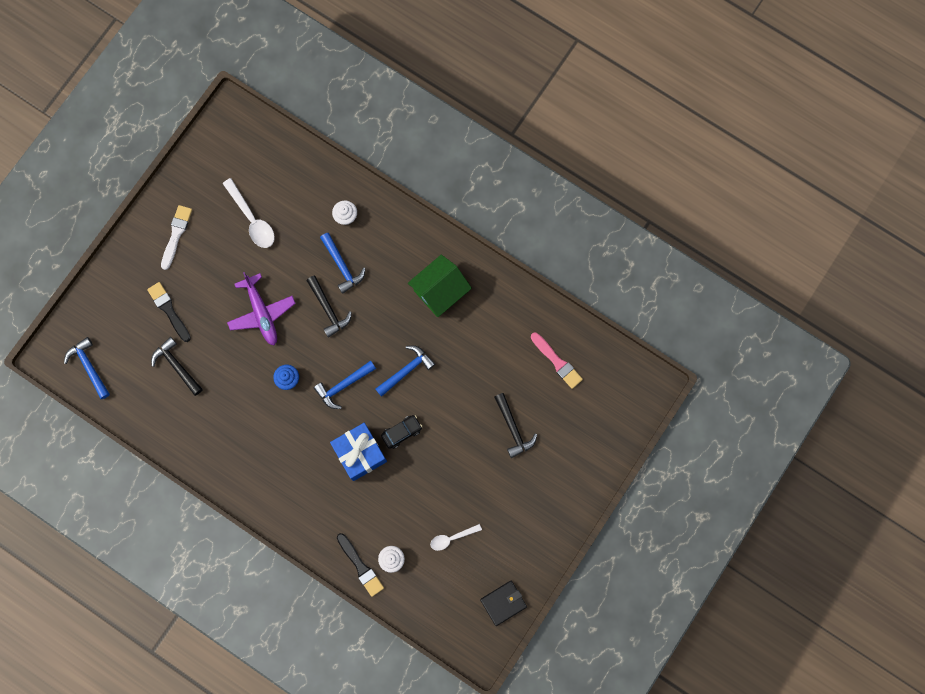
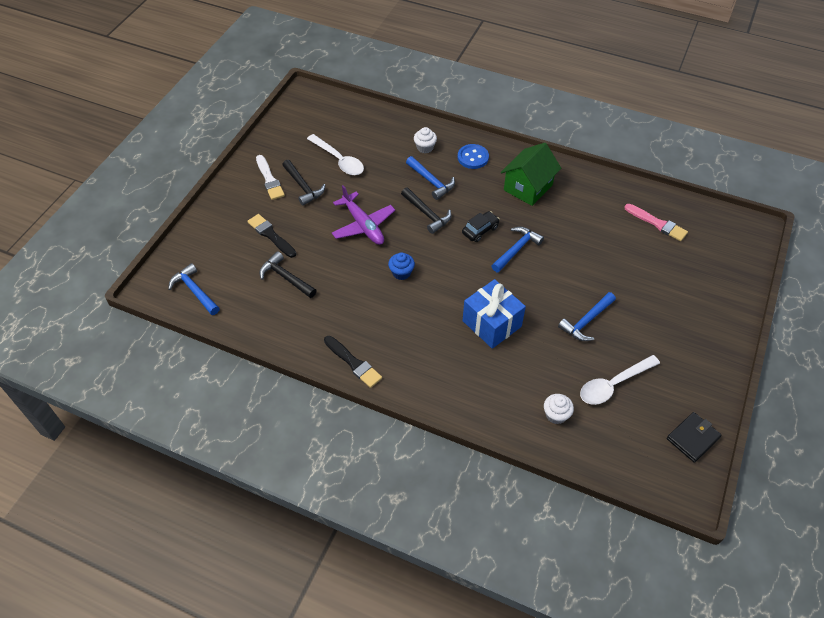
camera: 10 degrees left, 25 degrees down
white brush [161,205,192,270] -> white brush turned 150 degrees clockwise [256,155,285,200]
blue hammer [314,360,376,409] -> blue hammer moved to [558,292,616,341]
black brush [337,533,384,597] -> black brush moved to [324,336,382,388]
black car [381,415,422,449] -> black car moved to [462,211,500,242]
white spoon [430,524,482,551] -> white spoon [580,355,660,405], size x1.63
black hammer [494,393,537,458] -> black hammer moved to [283,160,325,206]
none -> blue button [458,144,489,169]

